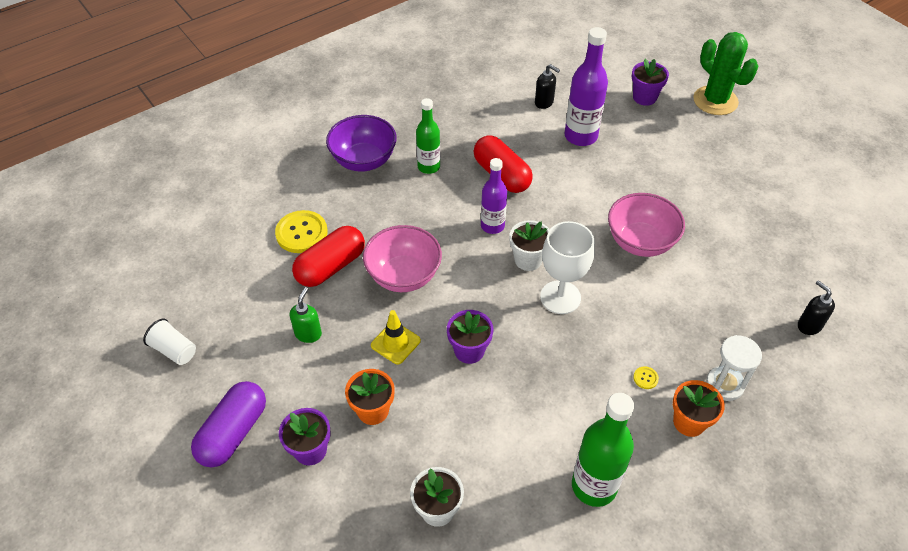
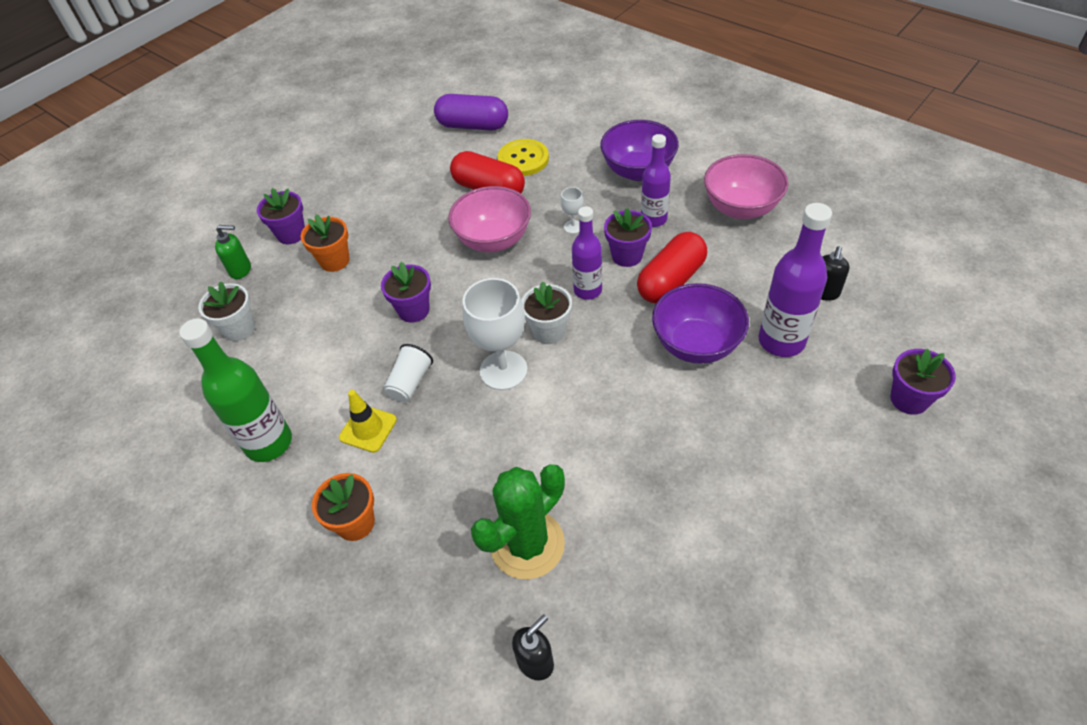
camera: 80 degrees right, 0 degrees up
white cup [143,318,196,365] -> white cup moved to [383,344,433,402]
purple capsule [191,381,266,467] -> purple capsule moved to [434,94,508,131]
green soap dispenser [290,287,322,343] -> green soap dispenser moved to [215,225,251,279]
yellow traffic cone [371,310,421,365] -> yellow traffic cone moved to [339,390,397,453]
green bottle [416,98,440,174] -> purple bottle [641,134,671,227]
pink bowl [608,193,685,257] -> pink bowl moved to [704,154,789,219]
yellow button [633,366,659,389] -> none
green cactus [693,32,758,115] -> green cactus moved to [471,464,565,579]
white hourglass [706,335,762,401] -> none
none -> white goblet [561,187,584,234]
none -> purple flower pot [604,208,652,267]
none -> purple bowl [652,283,749,364]

